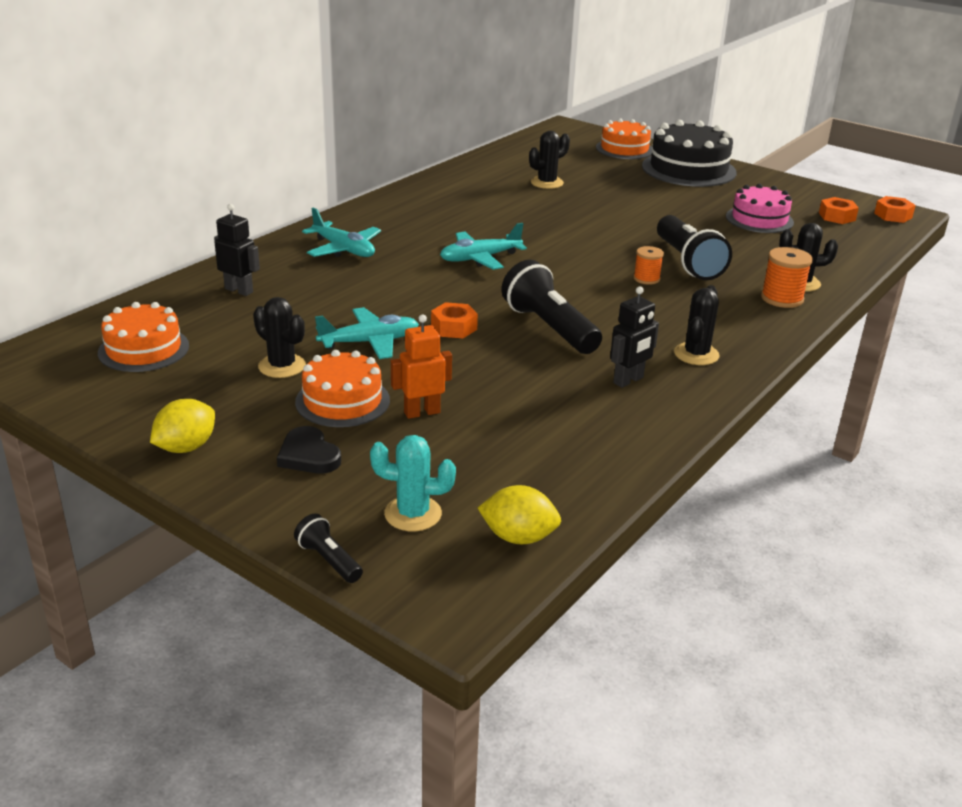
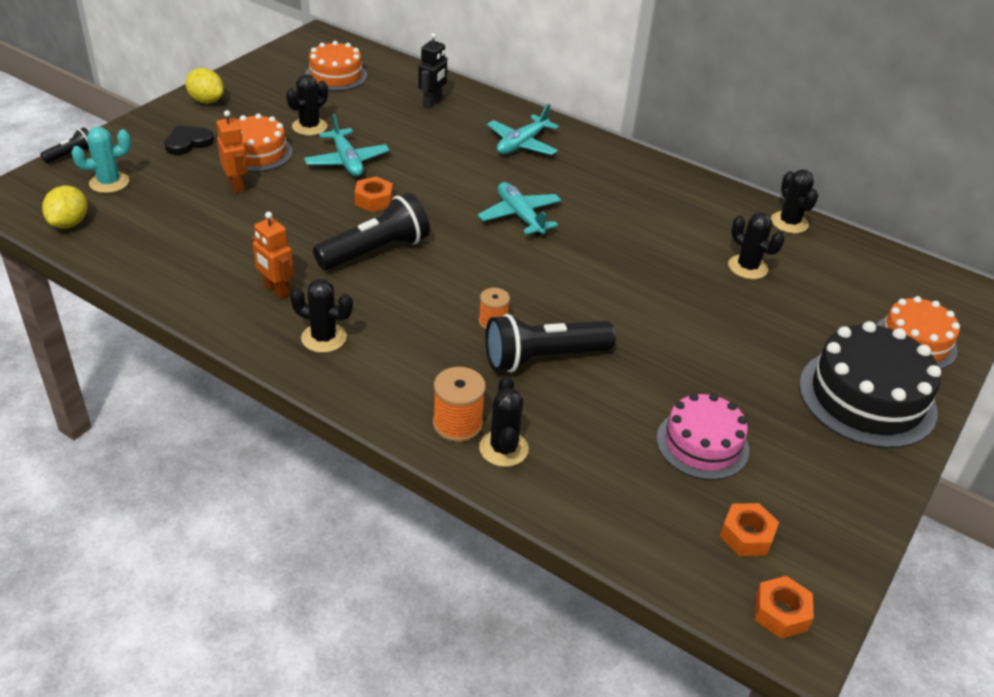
camera: 85 degrees right, 10 degrees up
turquoise cactus [370,435,456,531] -> turquoise cactus turned 60 degrees clockwise [71,127,131,193]
black robot [610,286,659,388] -> orange robot [252,212,294,299]
none -> black cactus [771,169,818,234]

